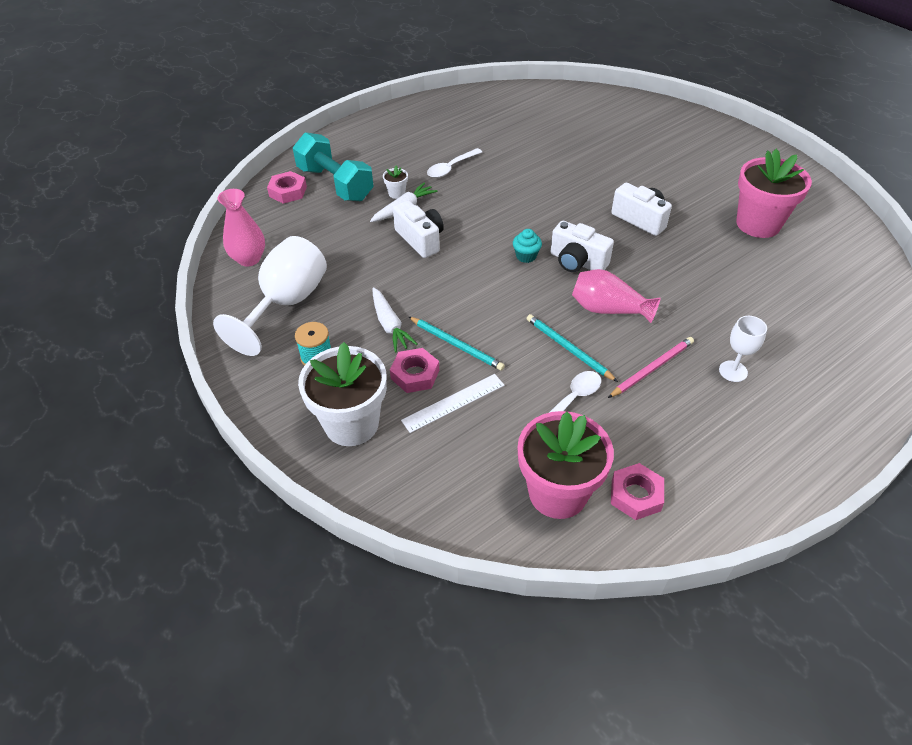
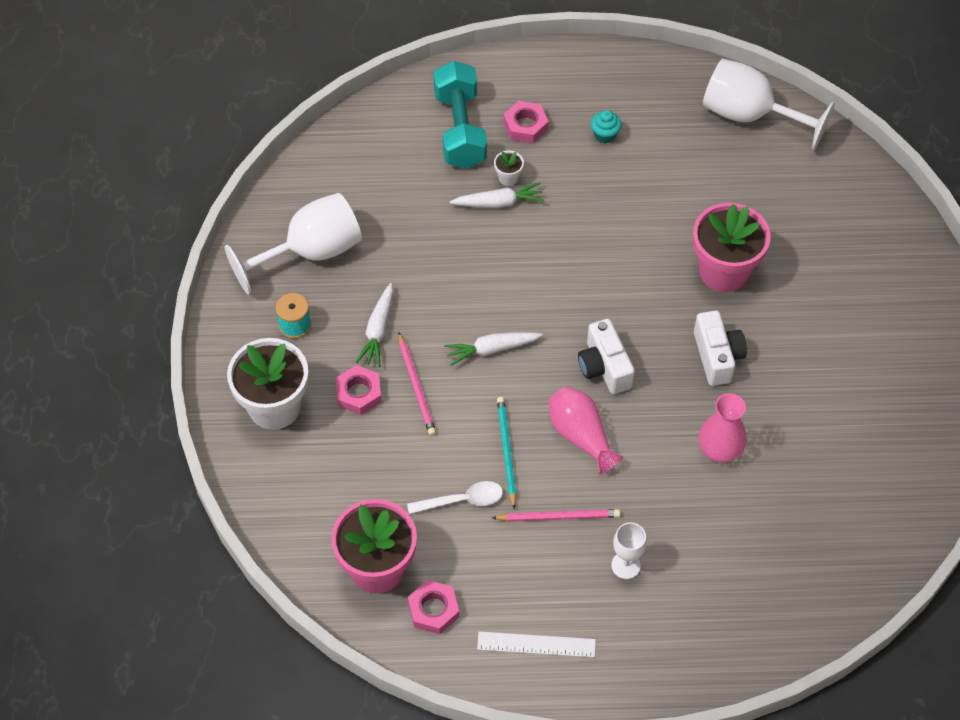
camera: 35 degrees right, 10 degrees up
pink vase [217,189,265,267] -> pink vase moved to [699,393,747,463]
pink nut [267,171,307,204] -> pink nut moved to [503,101,549,143]
white camera [393,200,444,258] -> none
white ruler [401,374,505,433] -> white ruler moved to [477,632,596,657]
turquoise pencil [409,317,505,371] -> pink pencil [398,333,436,436]
white spoon [427,148,482,178] -> none
turquoise cupcake [513,229,542,263] -> turquoise cupcake moved to [591,110,622,143]
pink flower pot [736,149,812,238] -> pink flower pot moved to [693,203,771,292]
none -> white carrot [444,332,543,366]
none -> white goblet [703,58,835,150]

